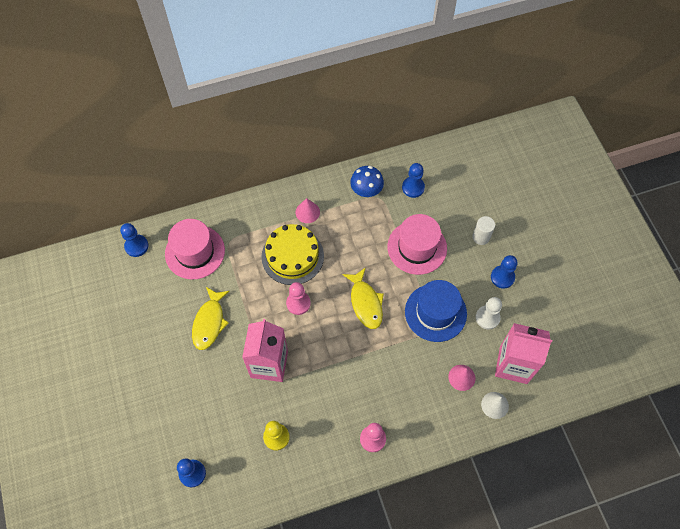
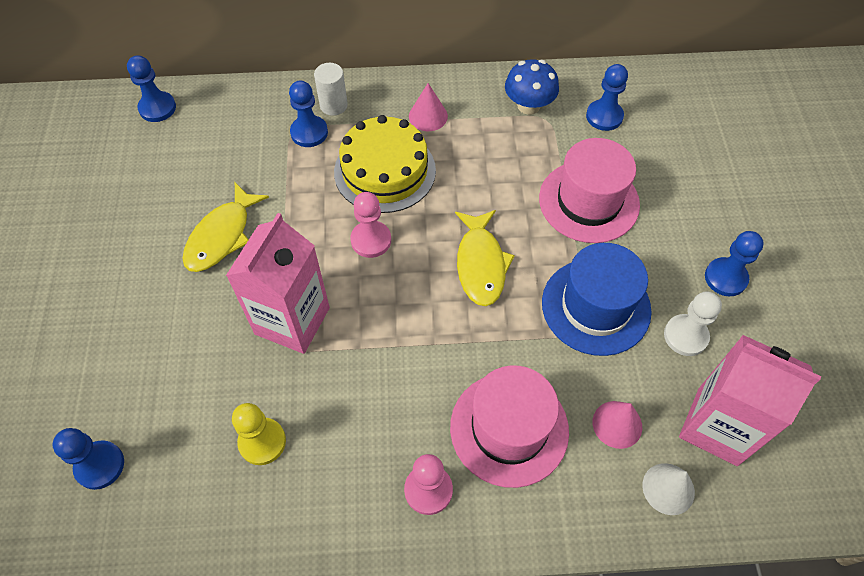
camera: 15 degrees right, 5 degrees down
pink hat [165,219,225,279] -> pink hat moved to [450,365,569,488]
white cylinder [472,216,495,245] -> white cylinder moved to [314,63,348,116]
none -> blue pawn [289,81,328,147]

